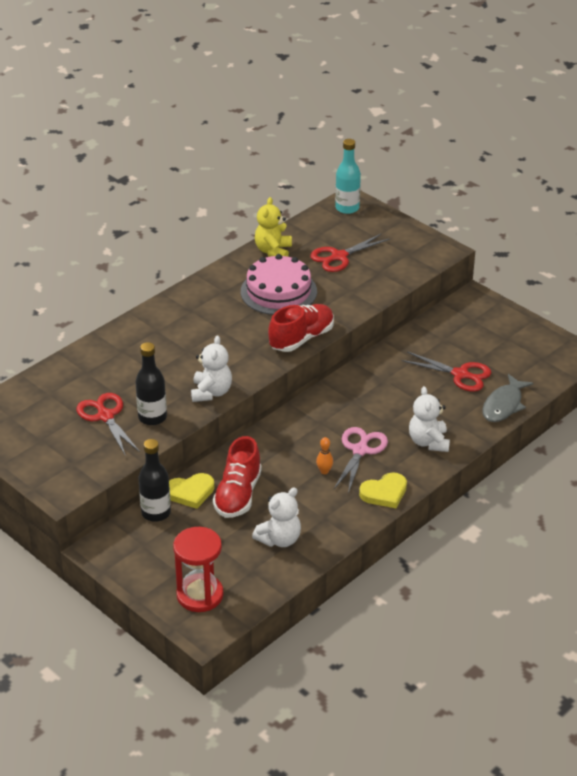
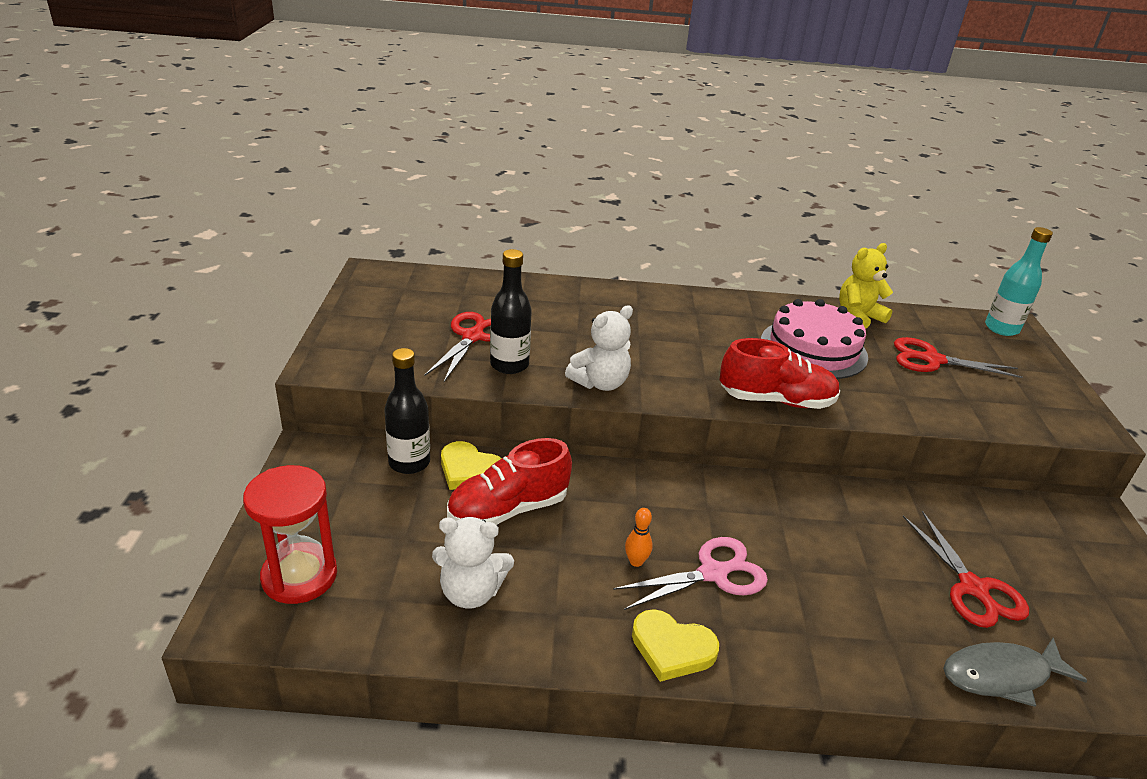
camera: 45 degrees right, 5 degrees down
white teddy bear [409,386,450,452] -> none

